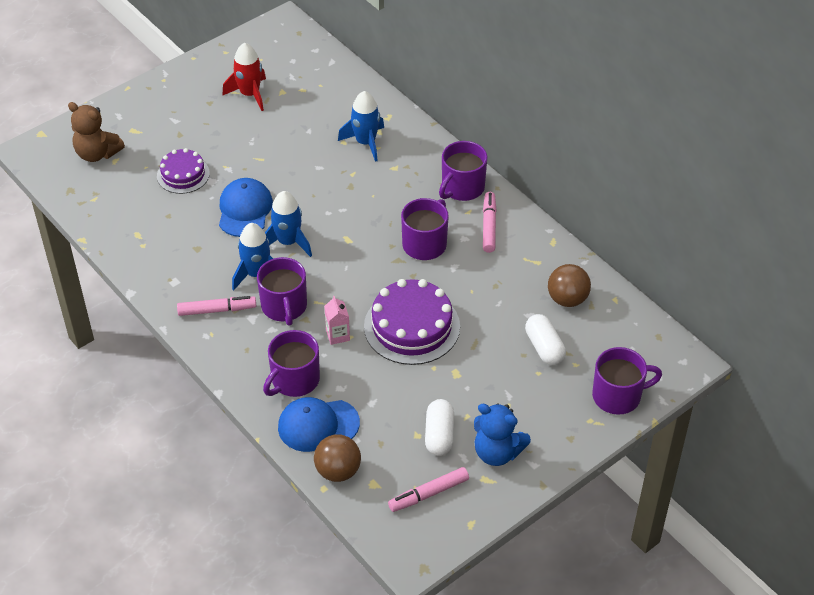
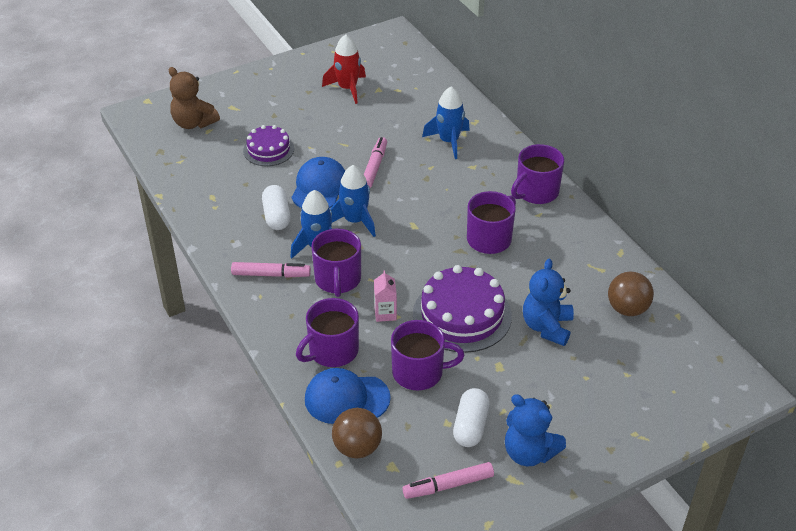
camera: 10 degrees right, 5 degrees down
pink marker [483,192,497,253] -> pink marker moved to [364,137,387,188]
white capsule [525,314,566,365] -> white capsule moved to [262,185,291,230]
purple mug [592,347,662,415] -> purple mug moved to [391,320,464,391]
none -> blue teddy bear [523,259,574,346]

